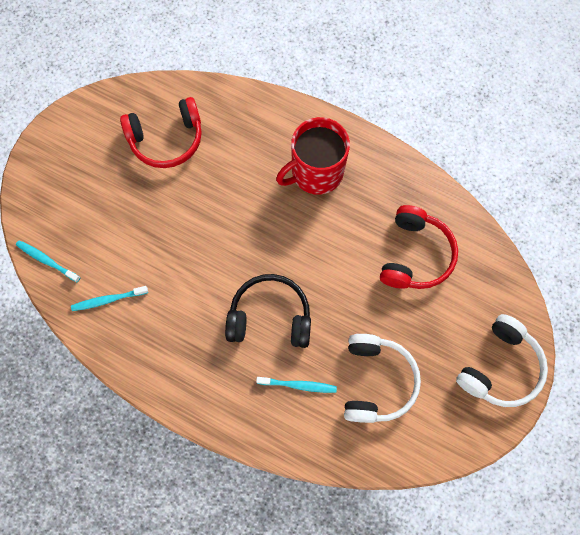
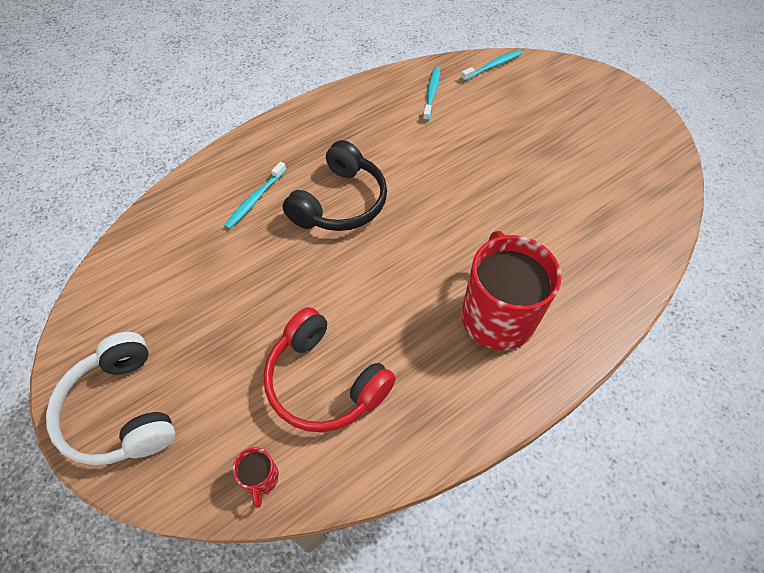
camera: 115 degrees right, 15 degrees down
red headphones [120,97,202,168] -> none
white headphones [344,334,421,423] -> none
none -> red mug [233,447,279,508]

